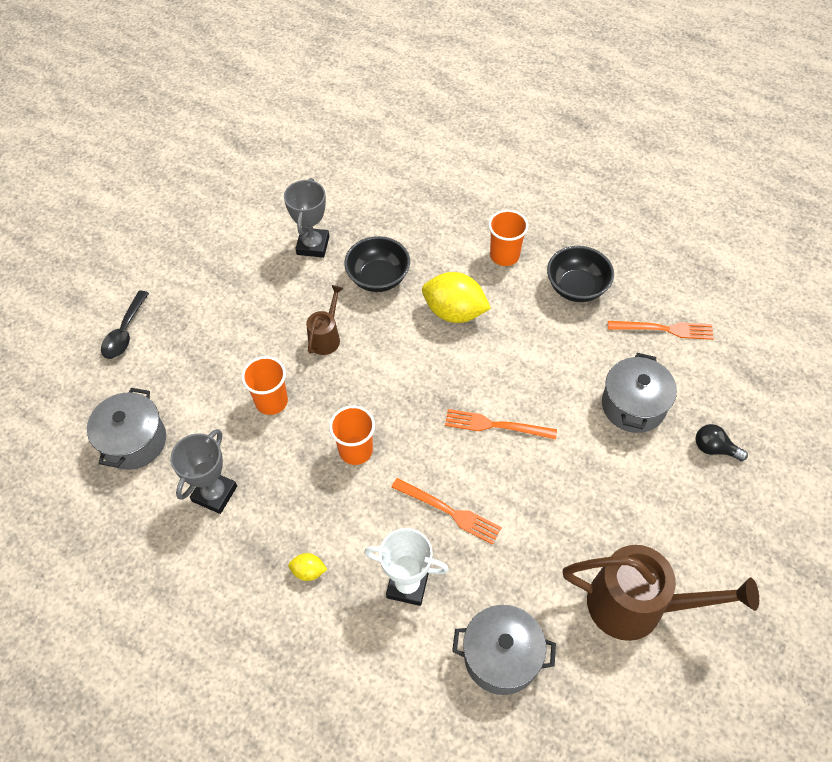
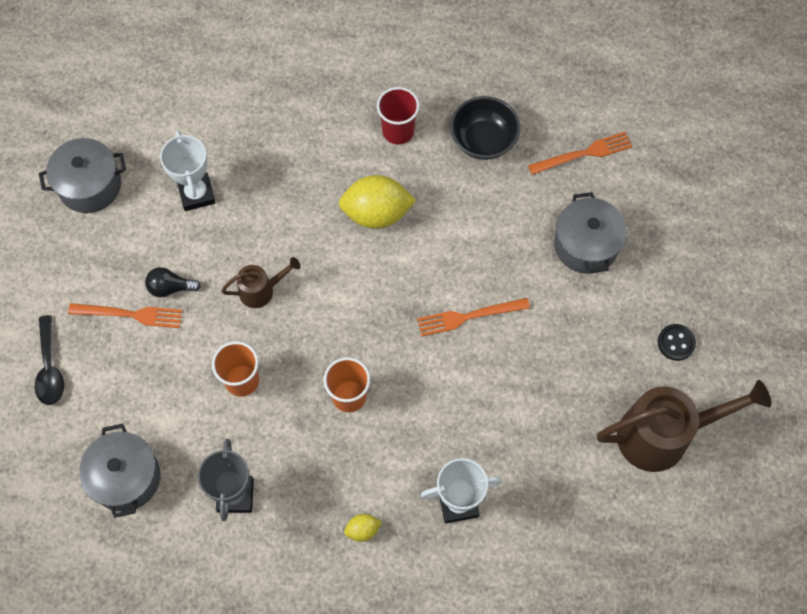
camera: 25 degrees left, 10 degrees up
grey trophy [284,178,329,258] -> white trophy [160,130,215,211]
brown watering can [306,285,344,355] -> brown watering can turned 75 degrees clockwise [221,257,300,308]
black bowl [344,236,410,292] -> none
orange fork [392,478,502,545] -> orange fork moved to [68,303,183,328]
grey pot [452,605,556,695] -> grey pot moved to [39,138,126,213]
orange cup [488,210,528,266] -> red cup [377,87,420,144]
black light bulb [695,424,748,461] -> black light bulb moved to [145,267,201,297]
none -> black button [658,324,696,361]

